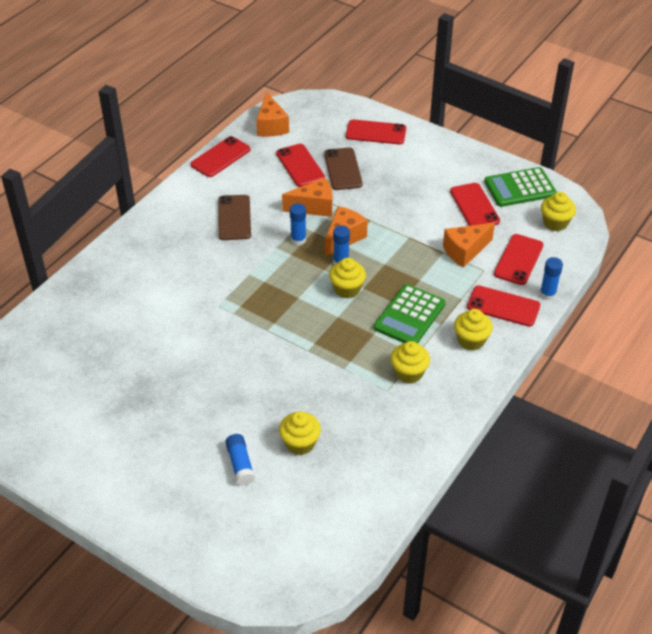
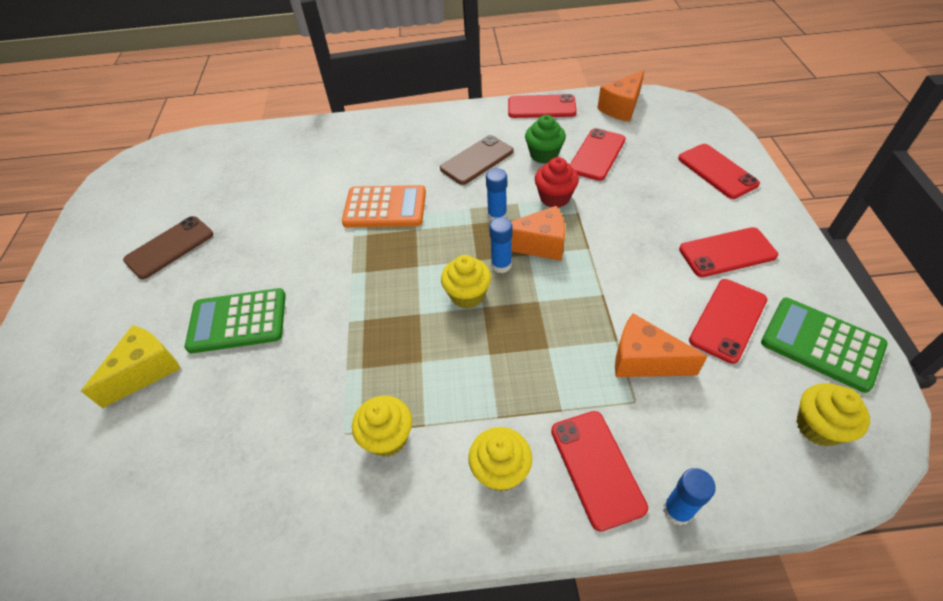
camera: 55 degrees right, 5 degrees up
blue glue stick [225,434,255,485] -> yellow cheese [81,325,181,408]
yellow cupcake [279,411,321,455] -> none
orange cheese [282,178,332,217] -> red cupcake [535,157,579,207]
brown phone [324,147,363,190] -> brown phone moved to [123,216,213,279]
green calculator [374,284,446,344] -> green calculator moved to [185,288,286,353]
red phone [494,234,544,285] -> red phone moved to [679,227,778,277]
none -> orange calculator [342,185,426,227]
none -> green cupcake [525,115,566,164]

